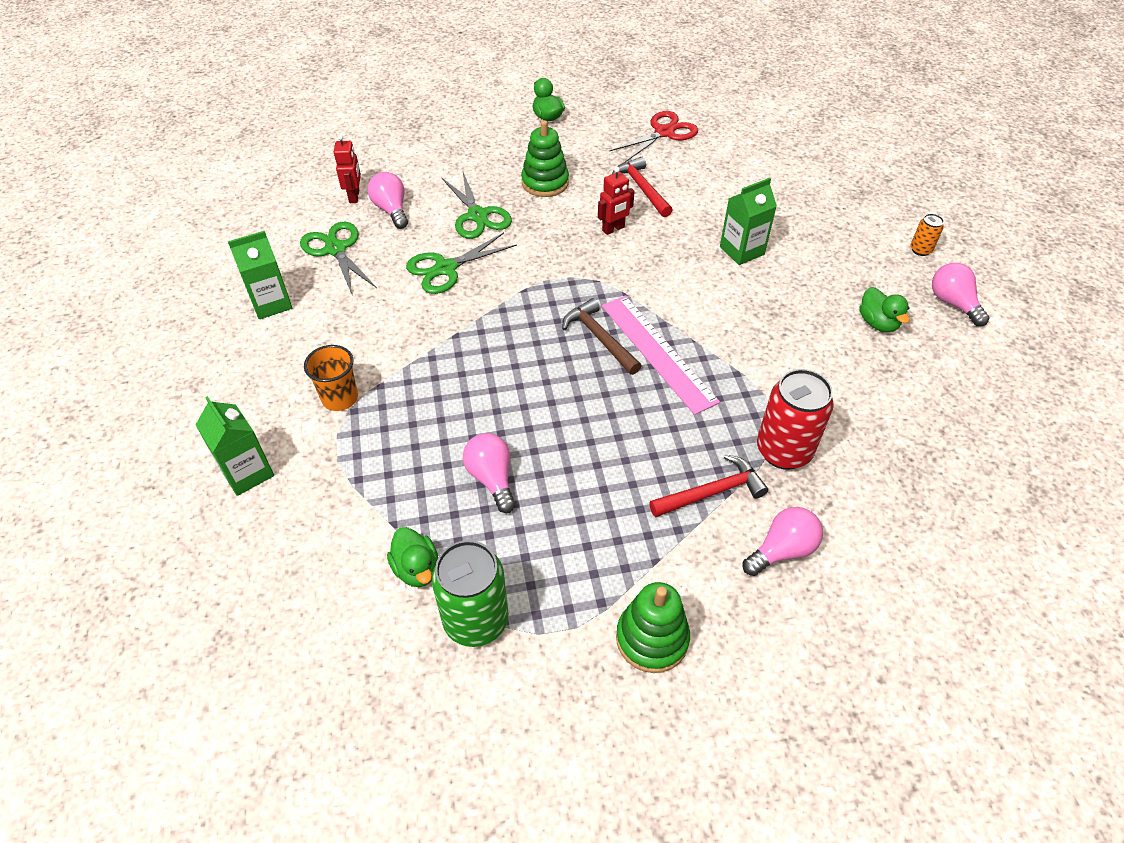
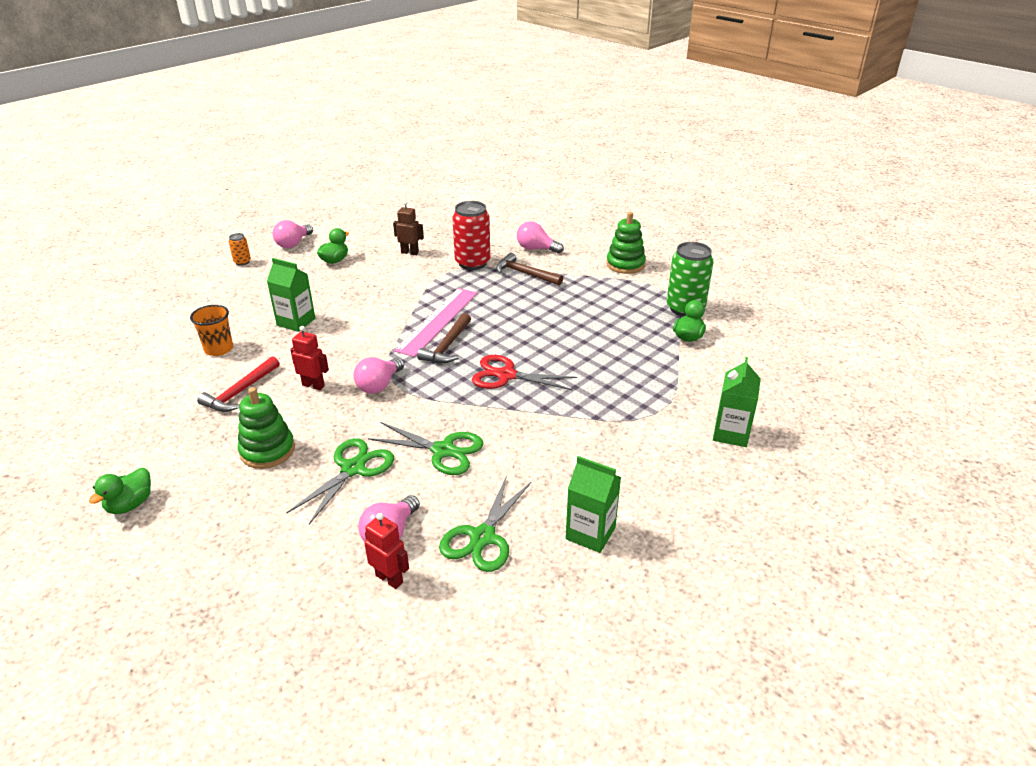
camera: 125 degrees left, 15 degrees down
orange cup [304,345,358,411] -> orange cup moved to [190,305,233,356]
red robot [334,135,361,203] -> red robot turned 75 degrees clockwise [364,513,409,589]
pink light bulb [463,433,516,513] -> pink light bulb moved to [353,357,404,393]
red scissors [610,111,698,162] -> red scissors moved to [472,355,577,391]
red hammer [649,454,768,517] -> brown hammer [496,253,563,286]
none -> brown robot [393,201,424,255]

